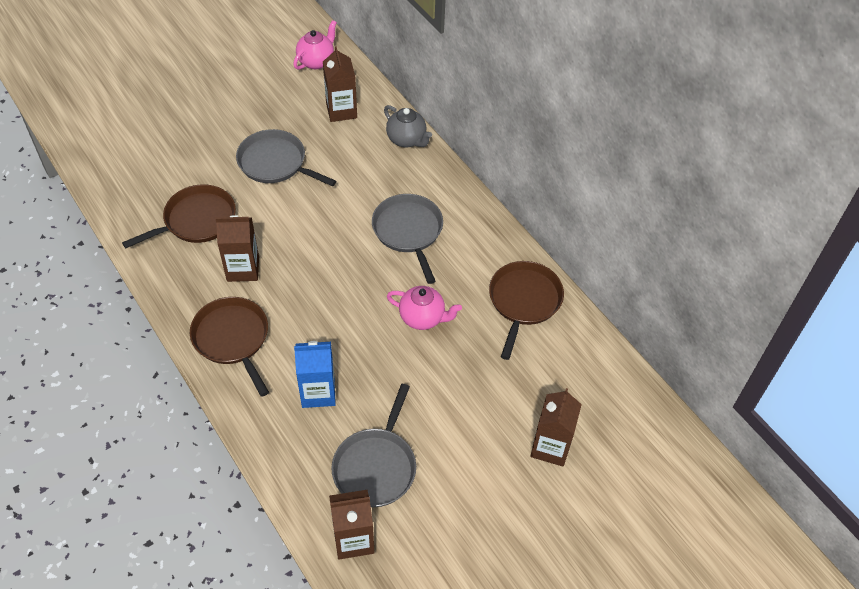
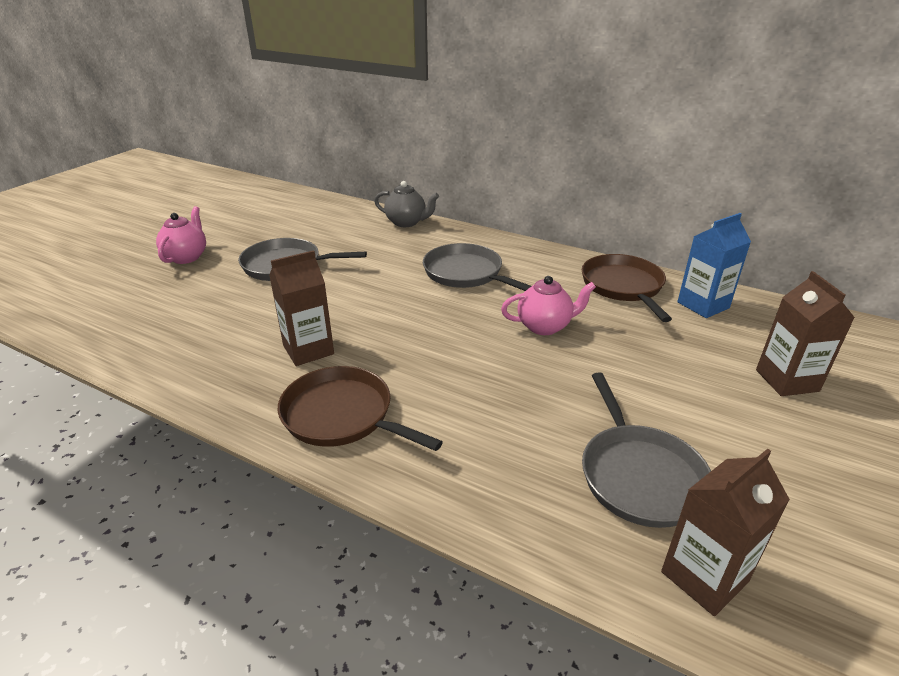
camera: 25 degrees left, 20 degrees down
brown pan [122,184,236,248] -> none
pink teapot [293,20,337,70] -> pink teapot moved to [156,206,206,264]
blue carton [294,341,336,408] -> blue carton moved to [677,213,751,318]
brown carton [323,46,357,122] -> none

